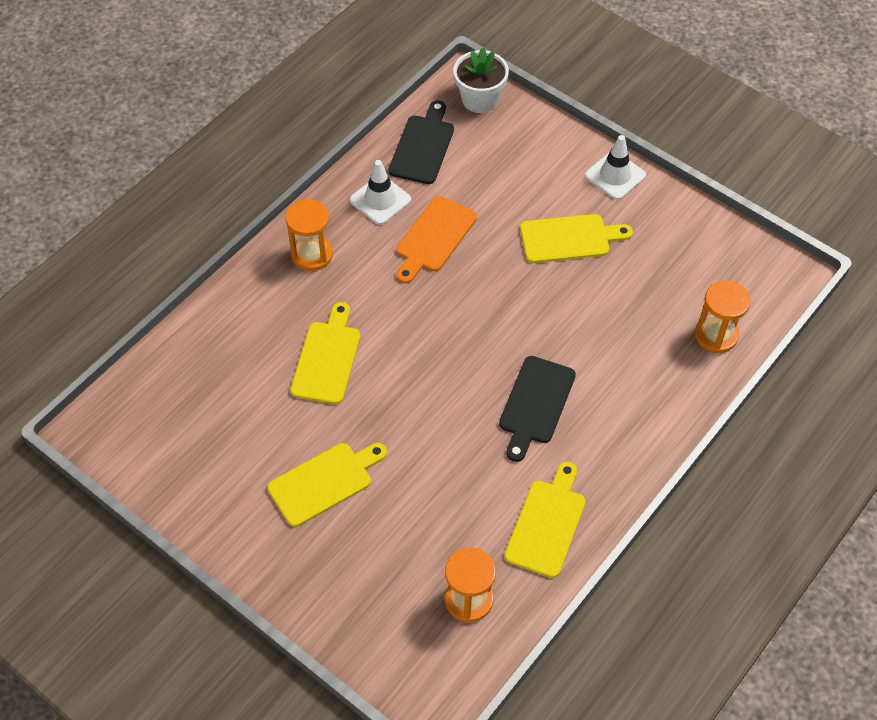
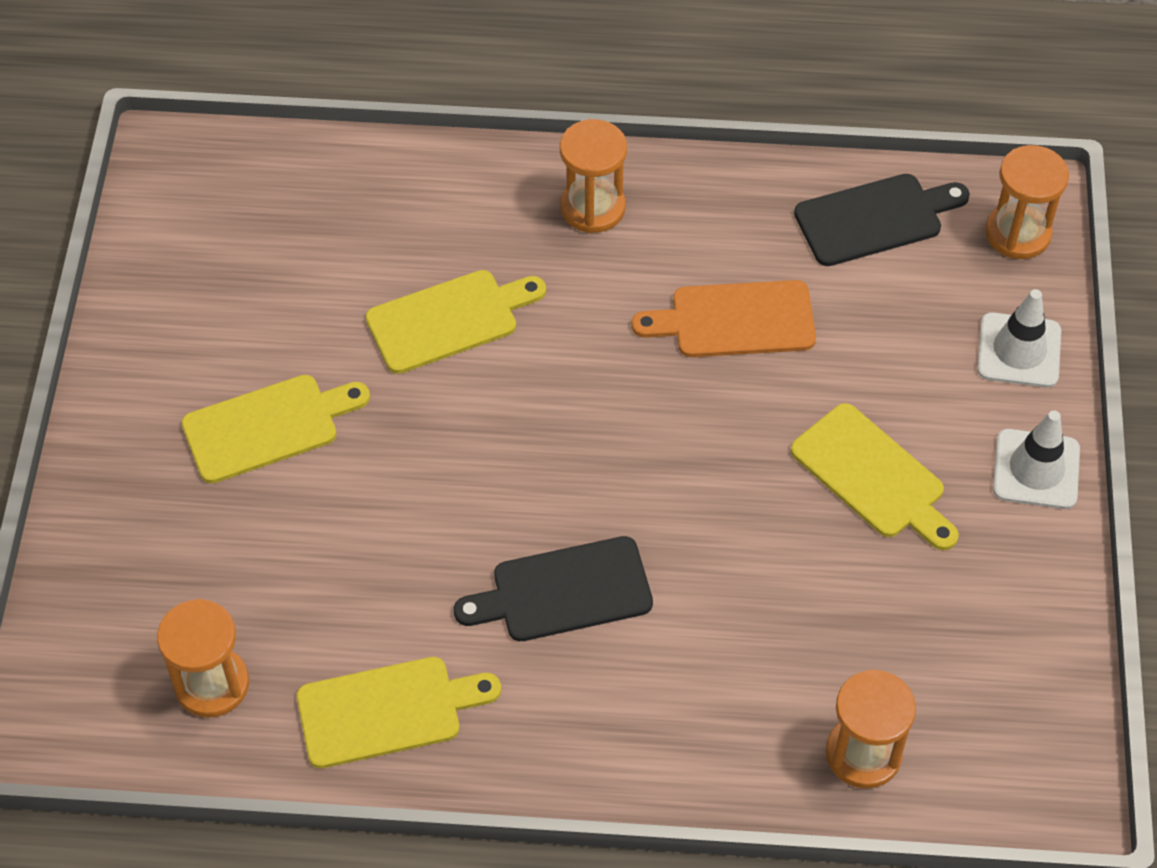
camera: 55 degrees right, 0 degrees up
yellow cutting board [267,443,387,527] -> yellow cutting board turned 45 degrees counterclockwise [181,375,370,484]
white traffic cone [350,160,411,225] -> white traffic cone moved to [977,289,1061,388]
white flower pot [453,47,509,113] -> orange hourglass [985,145,1069,259]

